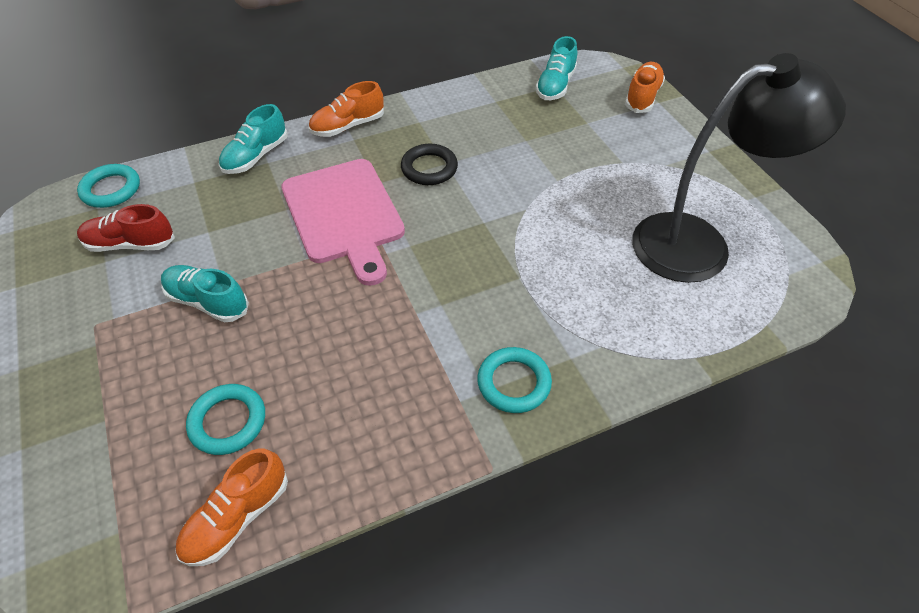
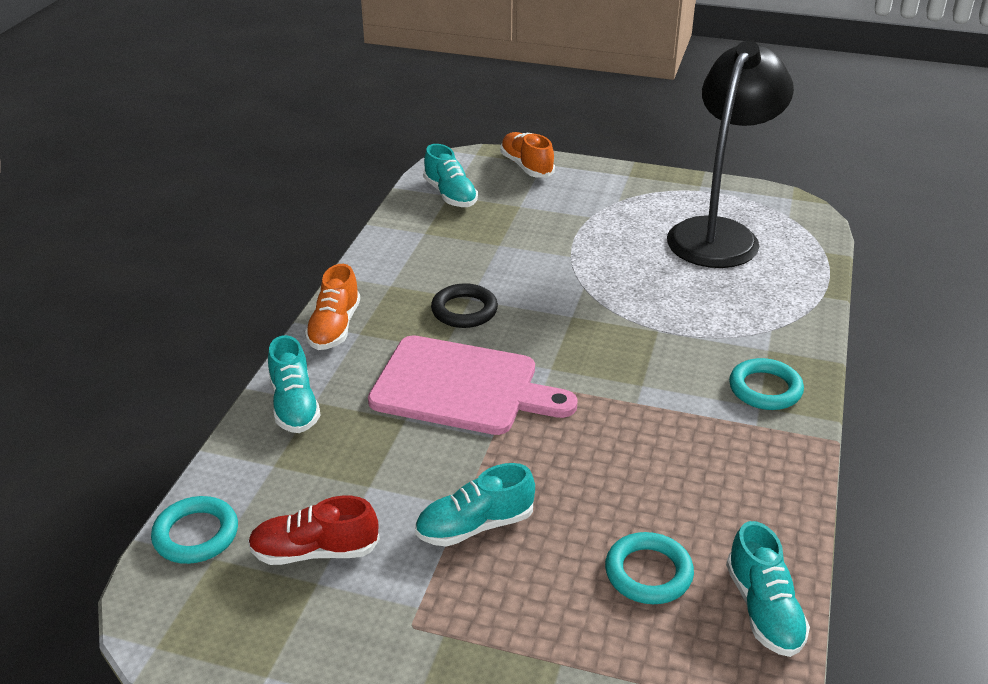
camera: 50 degrees left, 15 degrees down
red shoe [77,204,175,252] -> red shoe turned 45 degrees clockwise [248,496,380,565]
orange shoe [175,448,288,566] -> turquoise shoe [726,521,810,657]

